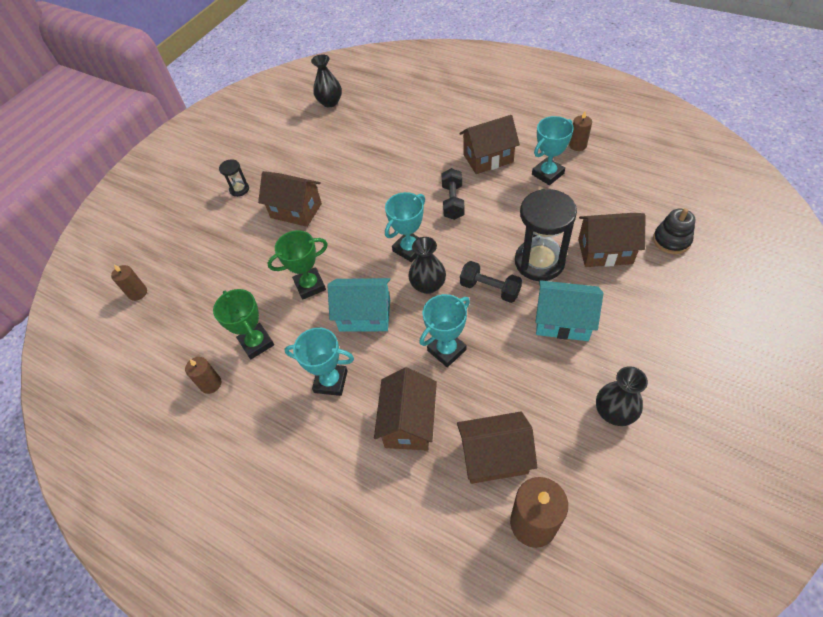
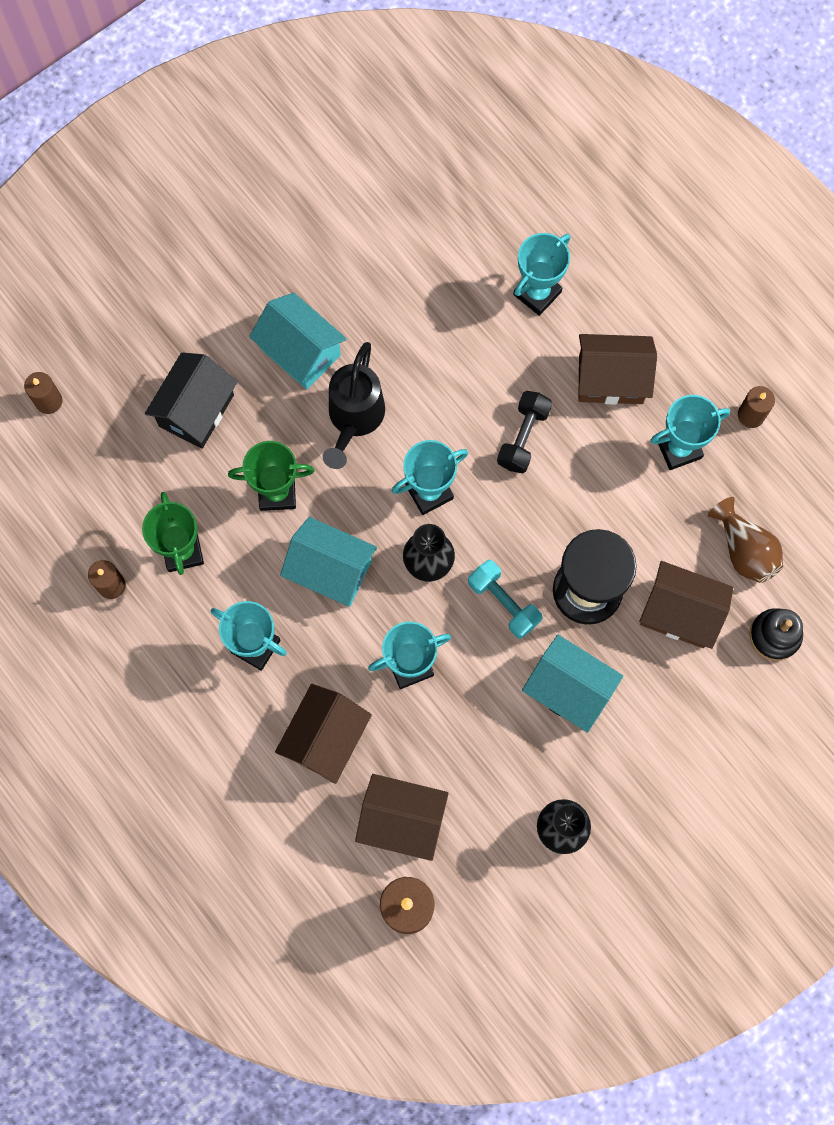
camera: 15 degrees right, 20 degrees up
black hourglass [219,159,249,197] -> none
brown house [258,171,322,227] -> turquoise house [249,293,347,389]
black vase [311,54,342,108] -> none
black dumbbell [460,261,522,303] -> turquoise dumbbell [468,560,542,639]
none -> black house [145,352,238,449]
none -> black watering can [323,342,385,469]
none -> turquoise trophy [513,233,571,316]
none -> brown vase [708,497,783,583]

